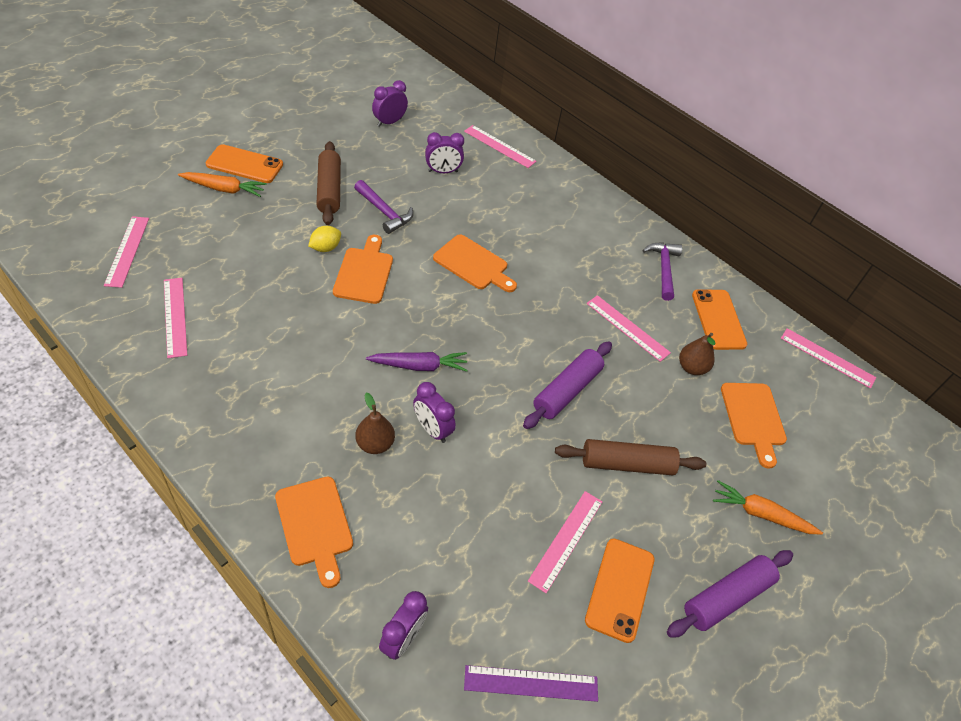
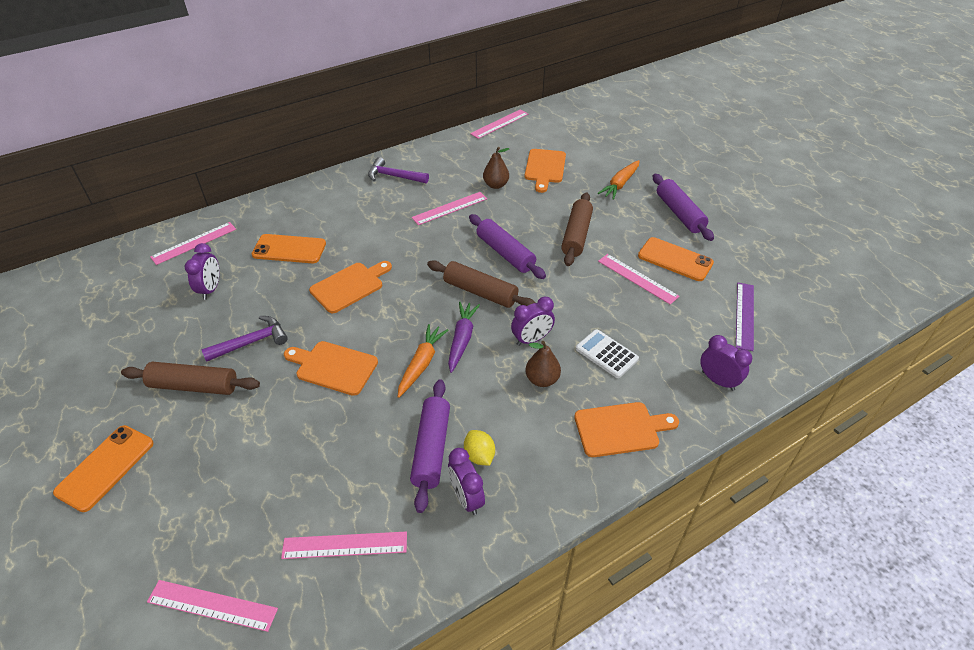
camera: 70 degrees left, 5 degrees down
orange carrot [178,172,267,197] -> orange carrot moved to [398,324,448,398]
yellow lemon [308,226,341,252] -> yellow lemon moved to [464,430,495,466]
purple clock [372,80,408,127] -> purple clock moved to [448,448,485,515]
orange phone [692,290,747,350] -> orange phone moved to [252,234,326,263]
orange cutting board [721,383,787,469] -> orange cutting board turned 90 degrees clockwise [525,149,566,193]
none -> purple rolling pin [410,379,450,513]
none -> brown rolling pin [427,260,535,308]
none -> white calculator [576,329,639,378]

